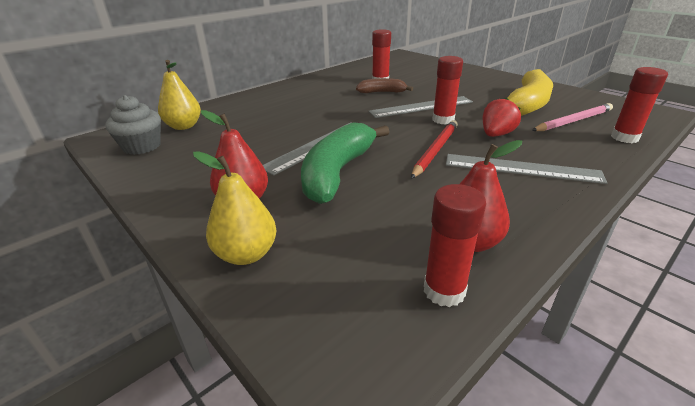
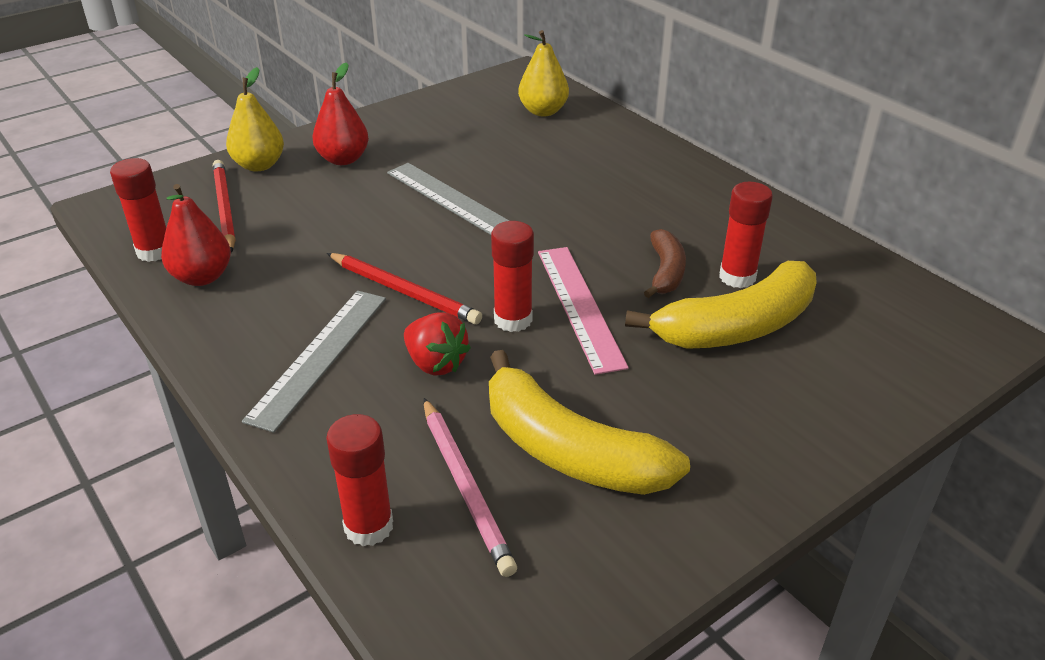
camera: 95 degrees right, 5 degrees up
grey cupcake [105,95,161,155] -> none
green banana [301,122,389,204] -> none
grey ruler [368,96,473,118] -> pink ruler [538,247,629,375]
none -> red pencil [213,160,236,253]
none -> yellow banana [625,261,817,349]

